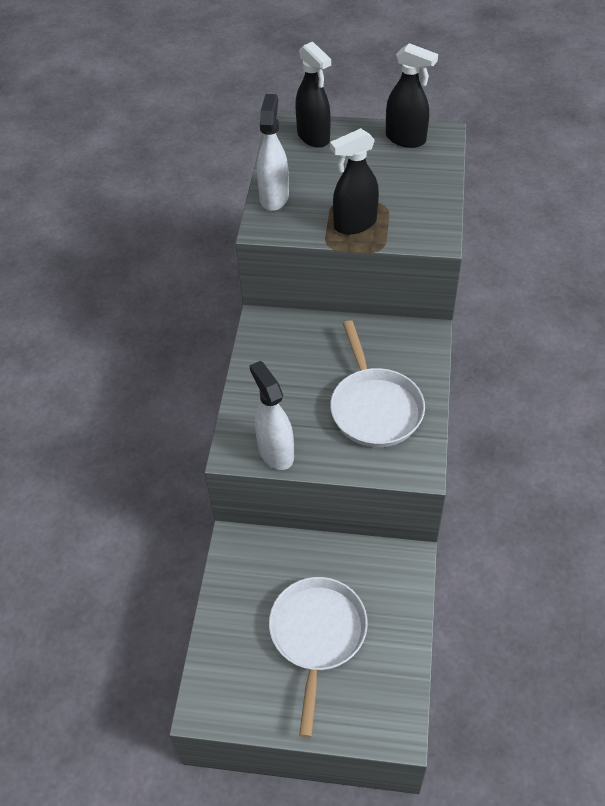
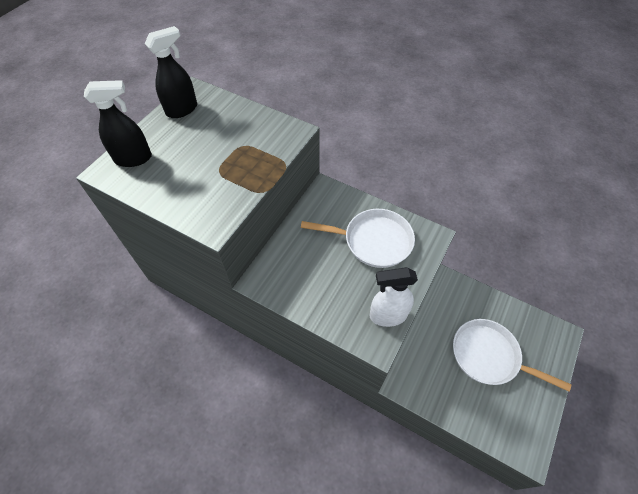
camera: 70 degrees left, 5 degrees up
white spray bottle [257,94,289,211] -> none
black spray bottle [330,128,379,234] -> none

